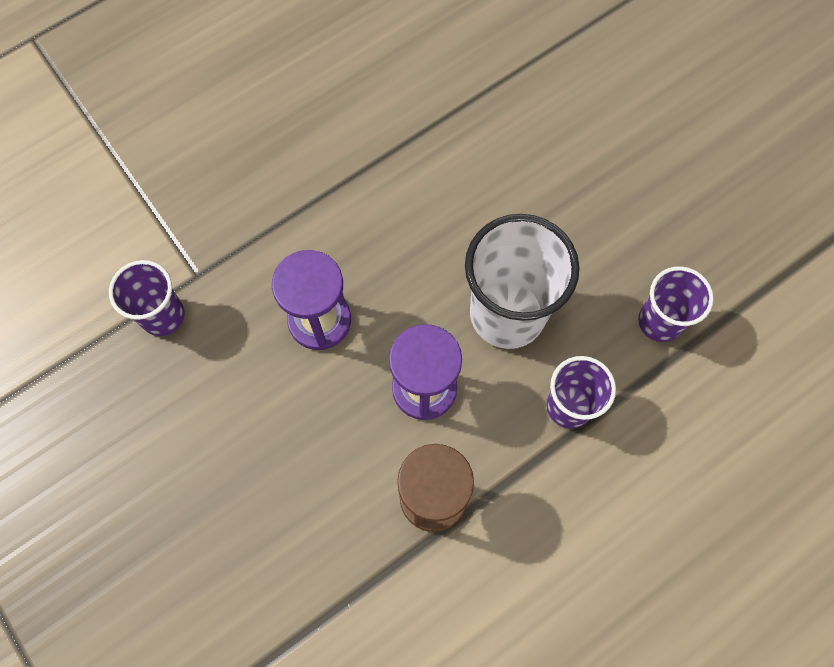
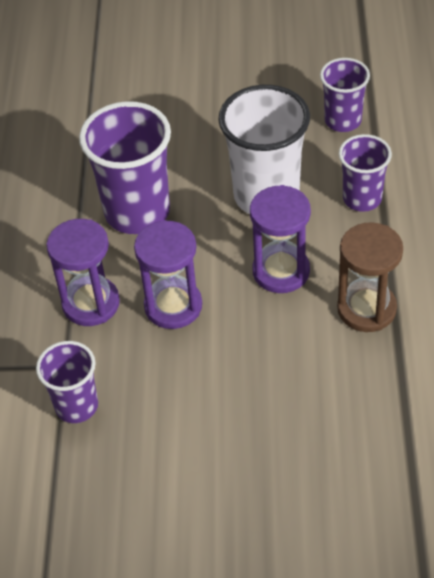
camera: 50 degrees left, 20 degrees down
none -> purple hourglass [46,219,120,326]
none -> purple cup [79,101,171,234]

